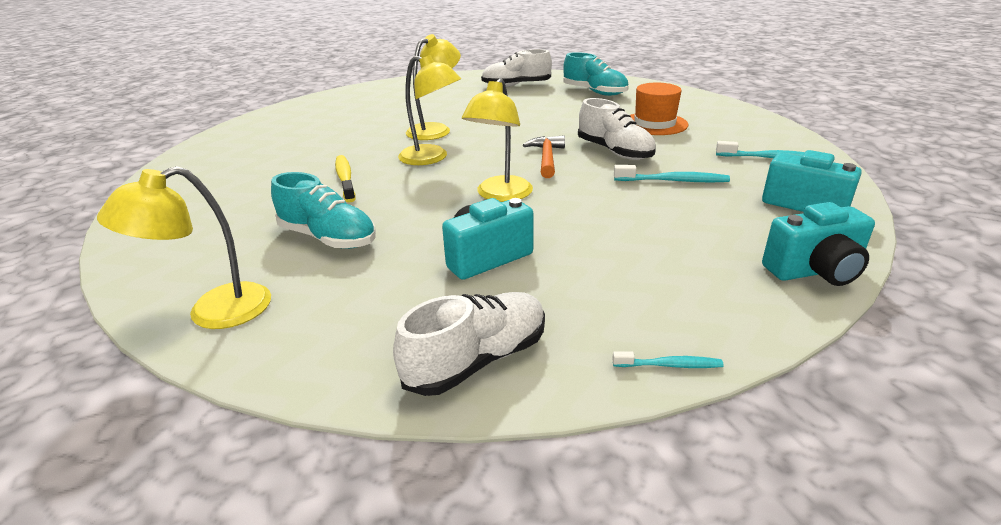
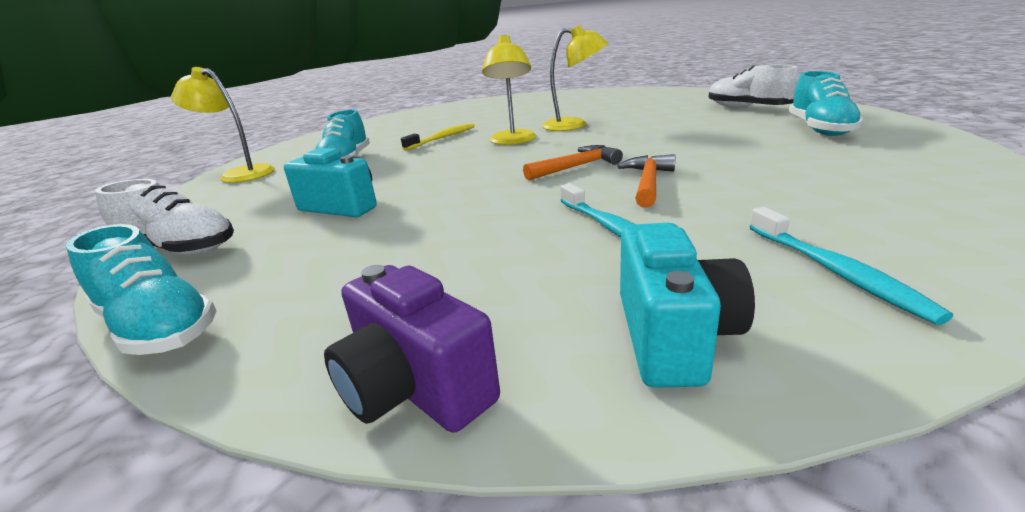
camera: 60 degrees right, 5 degrees down
yellow lamp [462,78,533,202] -> none
white shoe [578,98,656,160] -> orange hammer [617,154,676,208]
turquoise toothbrush [612,351,724,368] -> turquoise shoe [66,224,217,355]
orange hat [631,83,688,135] -> none
turquoise camera [762,202,875,286] -> purple camera [324,265,500,433]

